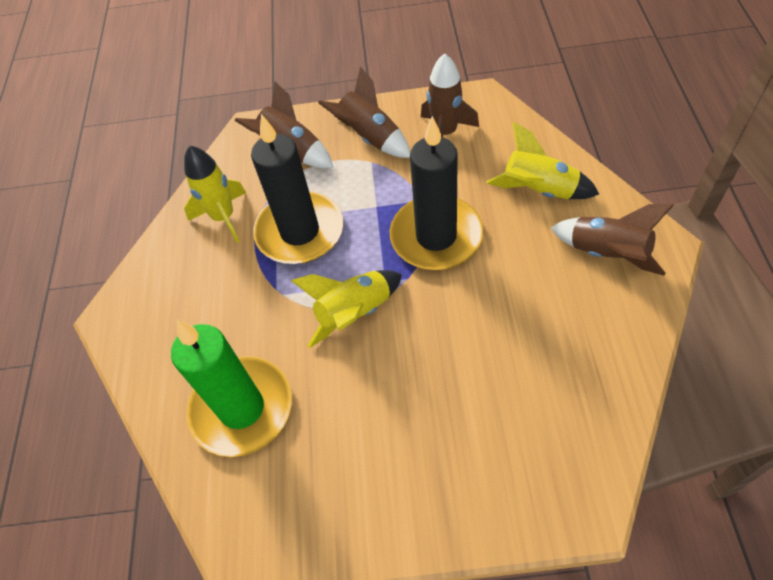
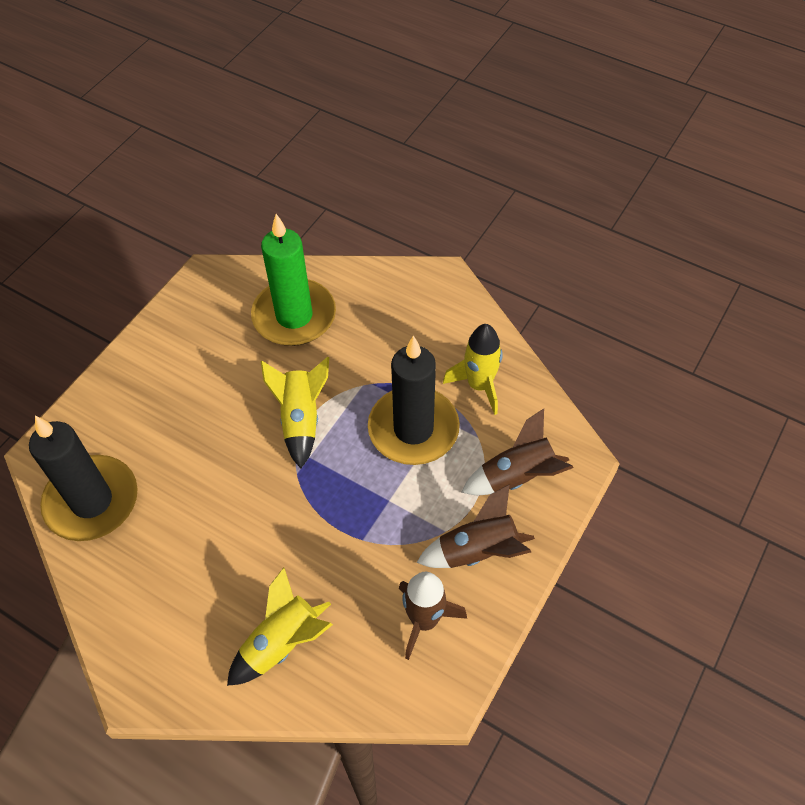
camera: 120 degrees right, 0 degrees up
black candle [390,116,484,270] -> black candle moved to [29,416,138,541]
brown rocket [551,204,674,276] -> none

